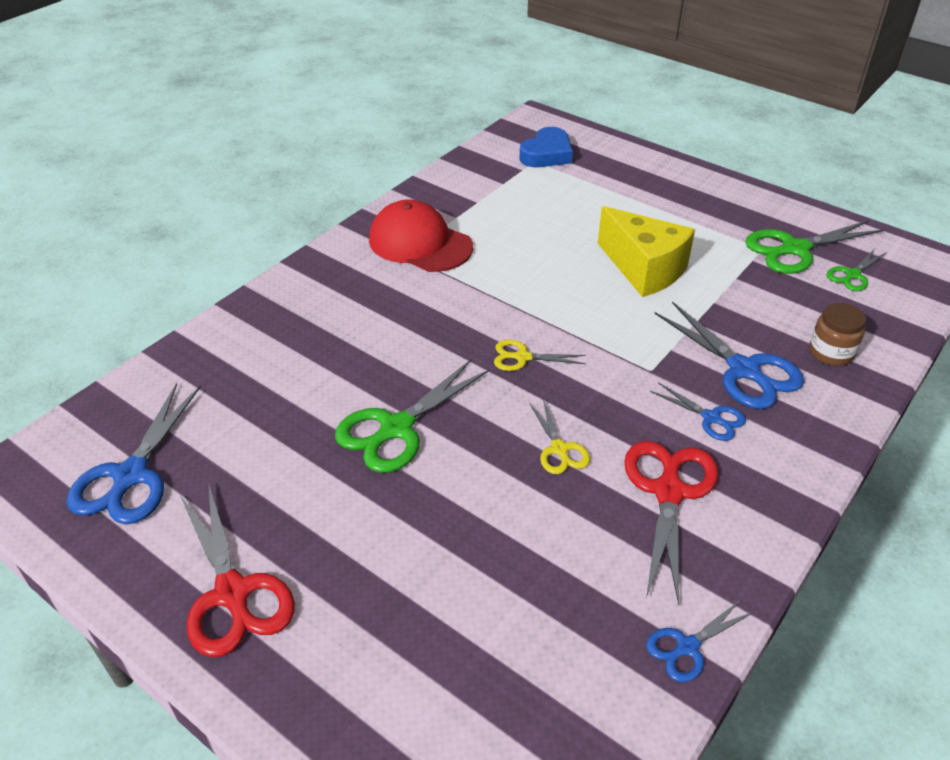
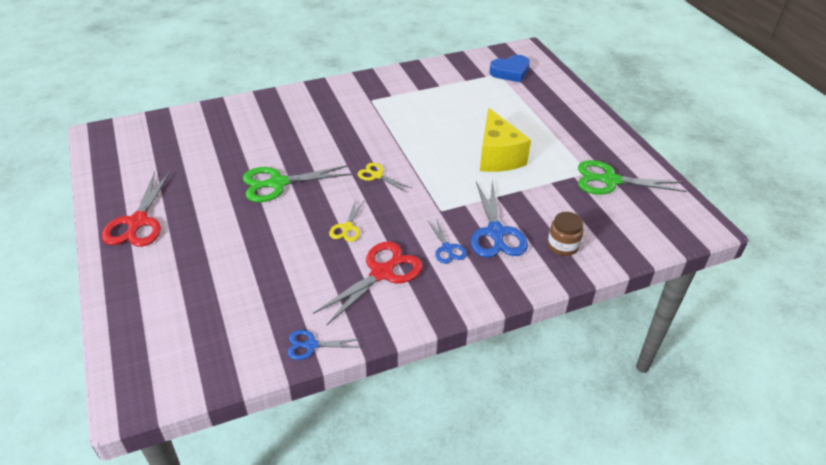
camera: 30 degrees right, 0 degrees up
blue scissors [67,383,201,524] -> none
red cap [369,199,473,272] -> none
green scissors [827,249,887,291] -> none

